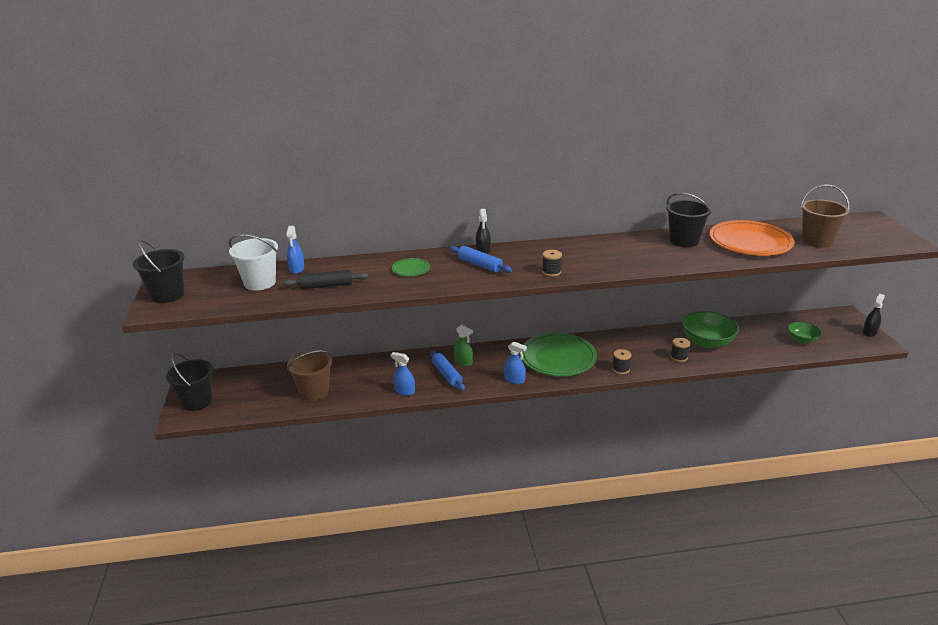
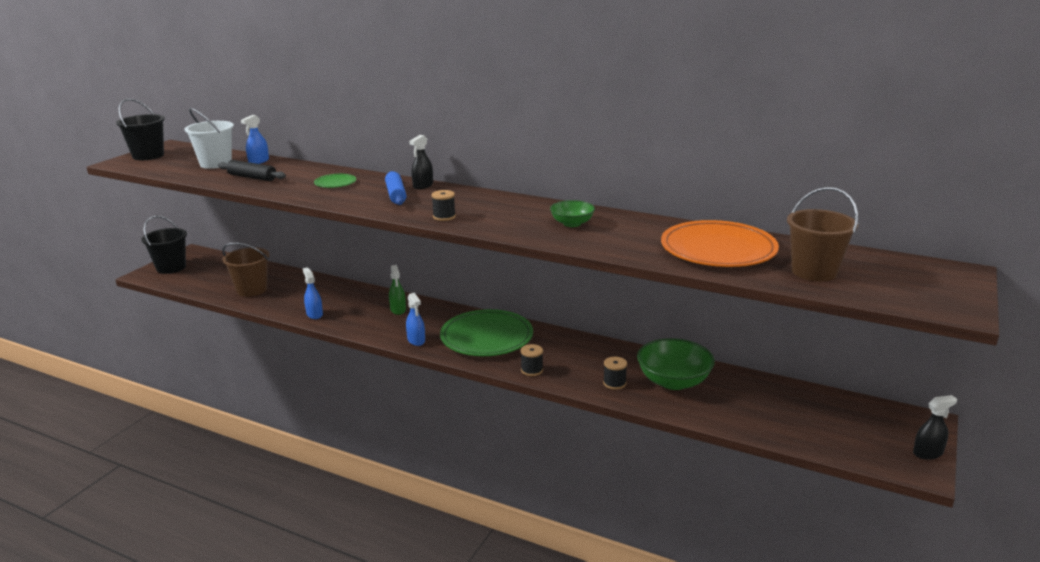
camera: 35 degrees right, 5 degrees down
blue rolling pin [430,350,465,391] -> none
black bucket [666,193,712,247] -> none
green bowl [788,322,822,343] -> green bowl moved to [550,200,595,227]

